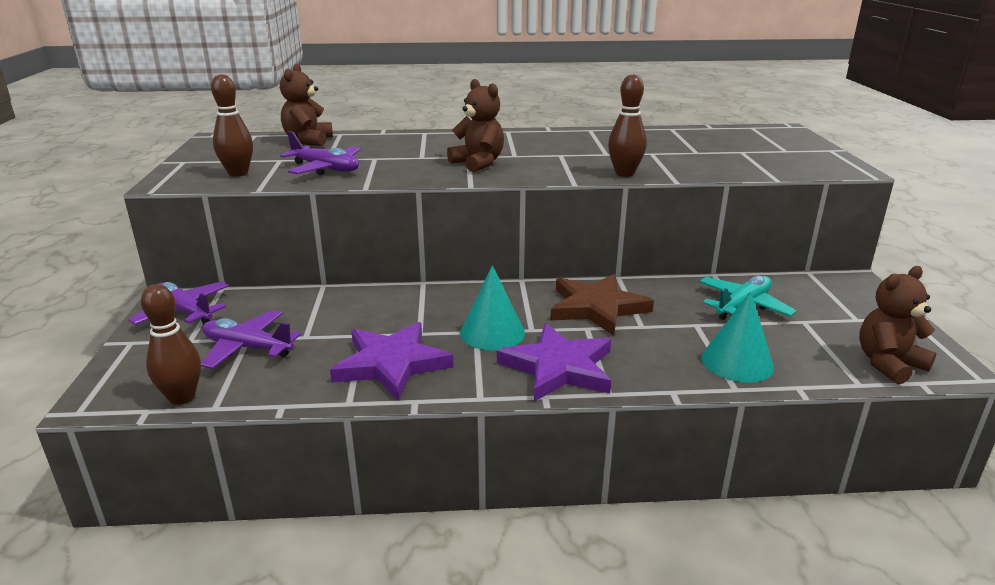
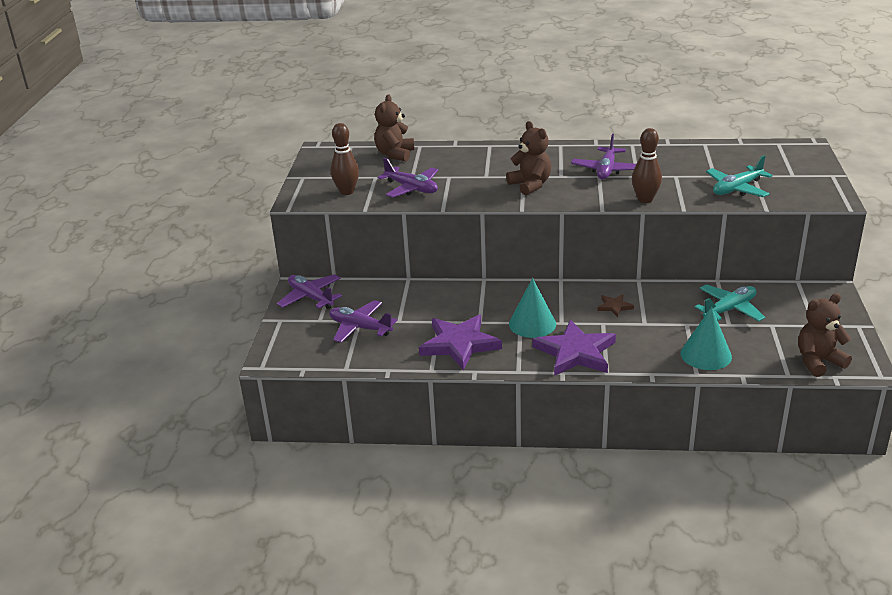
camera: 10 degrees right, 5 degrees up
brown bowling pin [141,284,201,405] -> none
brown star [550,274,654,336] -> brown star [598,294,634,317], size x0.46
none -> purple plane [571,134,636,180]
none -> turquoise plane [706,155,773,197]

